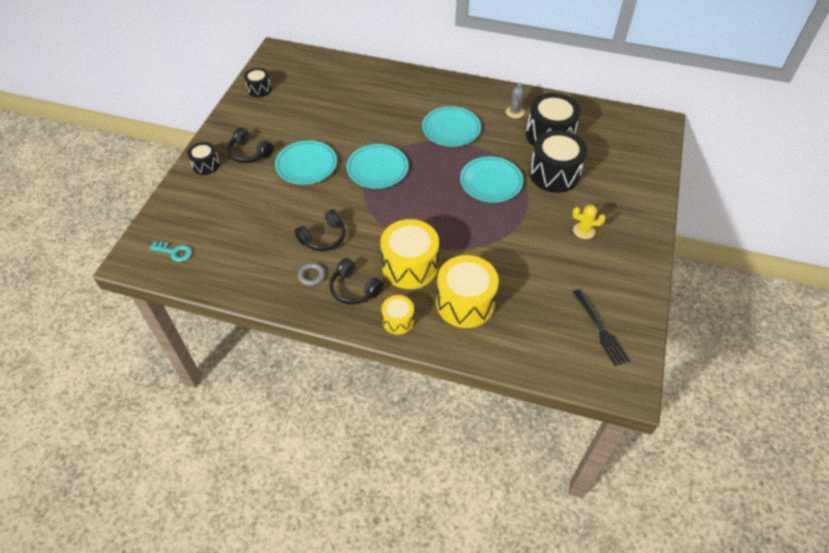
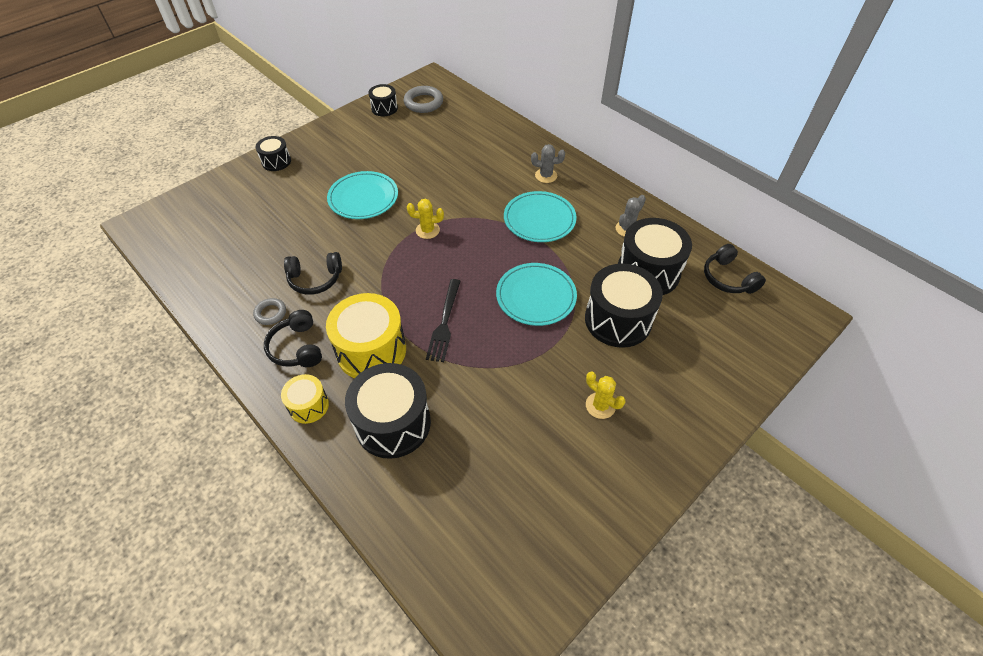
camera: 30 degrees right, 0 degrees up
turquoise key [149,241,192,262] -> none
black headphones [227,128,273,163] -> black headphones moved to [704,244,766,294]
turquoise plate [346,144,409,189] -> yellow cactus [407,199,444,239]
yellow drum [436,255,499,328] -> black drum [345,363,431,459]
black fork [573,289,630,366] -> black fork moved to [426,279,461,362]
none -> grey ring [404,86,443,113]
none -> grey cactus [531,144,565,183]

